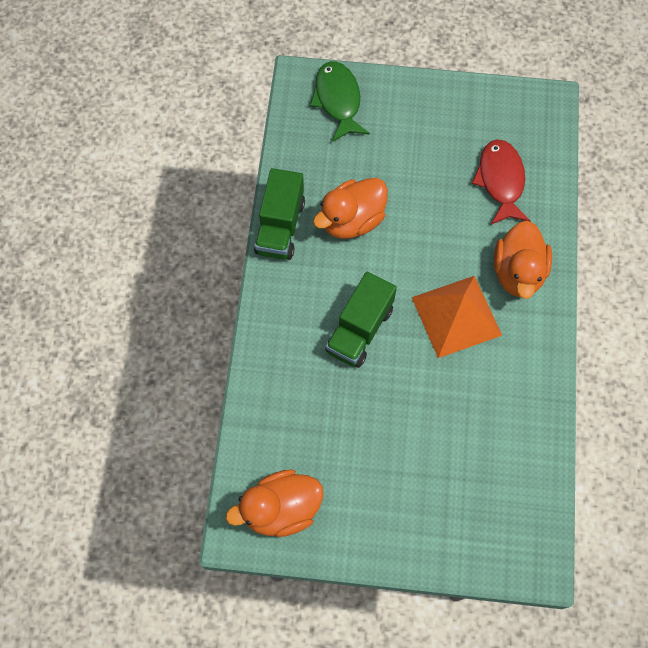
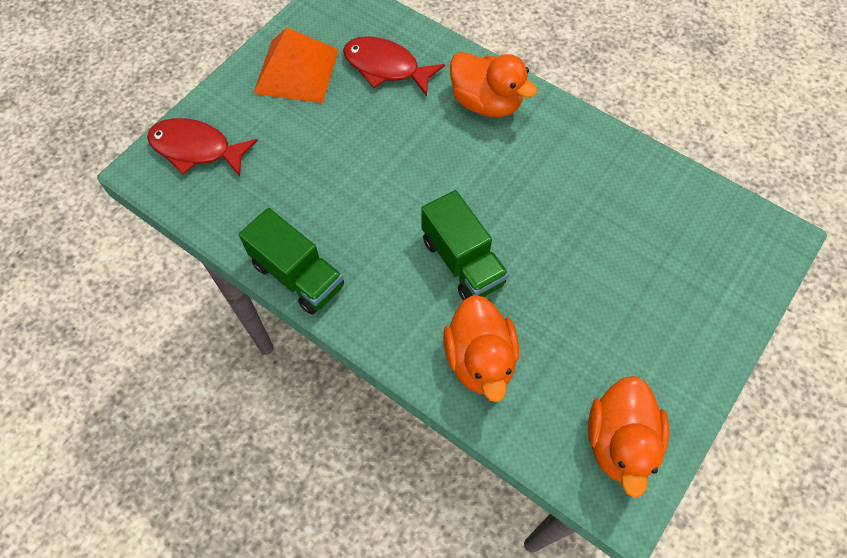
camera: 60 degrees left, 5 degrees down
green fish [310,61,370,142] -> red fish [147,118,258,176]
orange duck [313,178,388,239] -> orange duck moved to [443,295,519,402]
orange pyramid [412,276,502,358] -> orange pyramid moved to [253,27,339,103]

